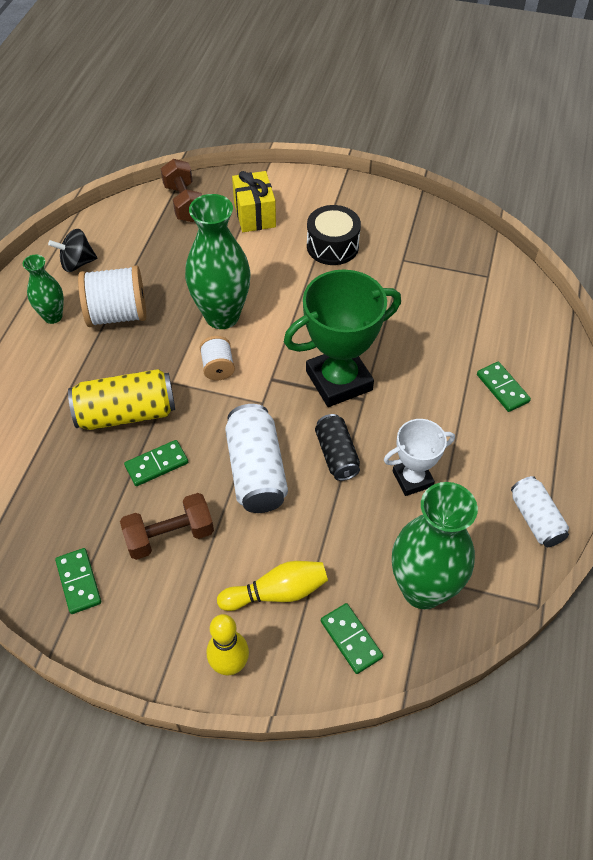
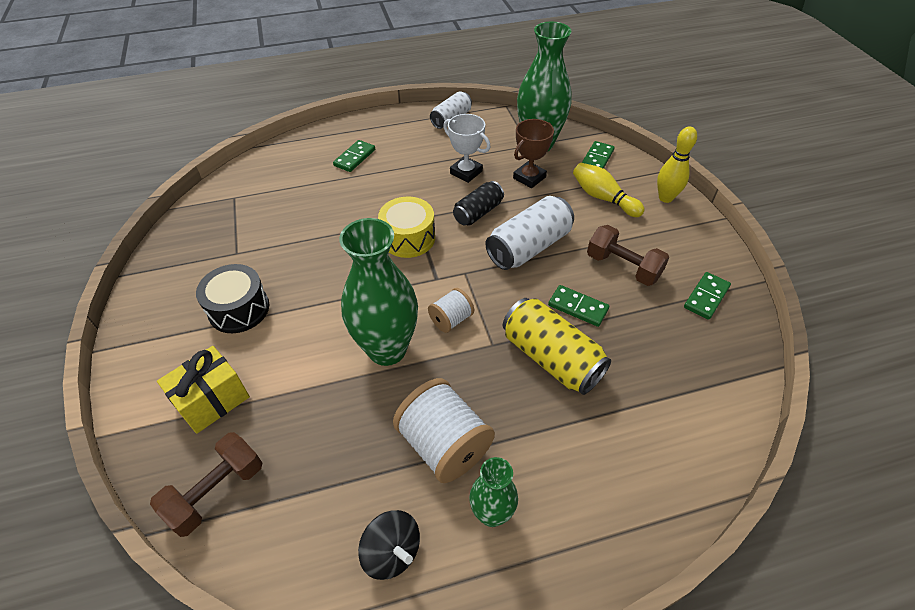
camera: 120 degrees left, 5 degrees down
green trophy [284,270,401,407] -> yellow drum [378,197,435,258]
none -> brown trophy [513,119,554,188]

